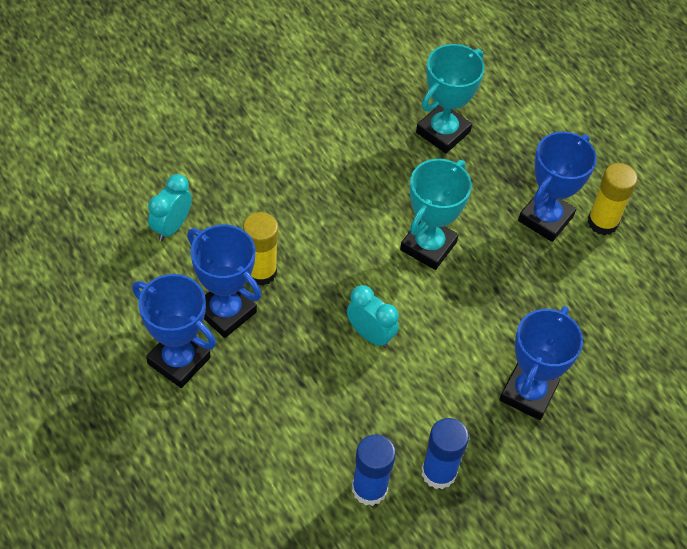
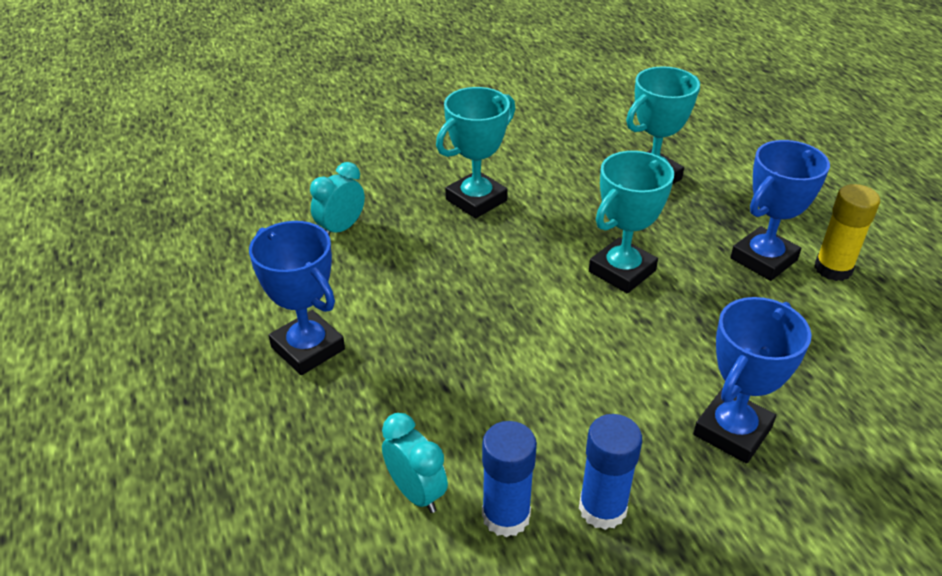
camera: 15 degrees right, 15 degrees down
blue trophy [187,224,261,338] -> none
yellow glue stick [243,212,278,286] -> none
turquoise clock [347,285,399,348] -> turquoise clock moved to [382,413,448,513]
none -> turquoise trophy [436,87,515,218]

